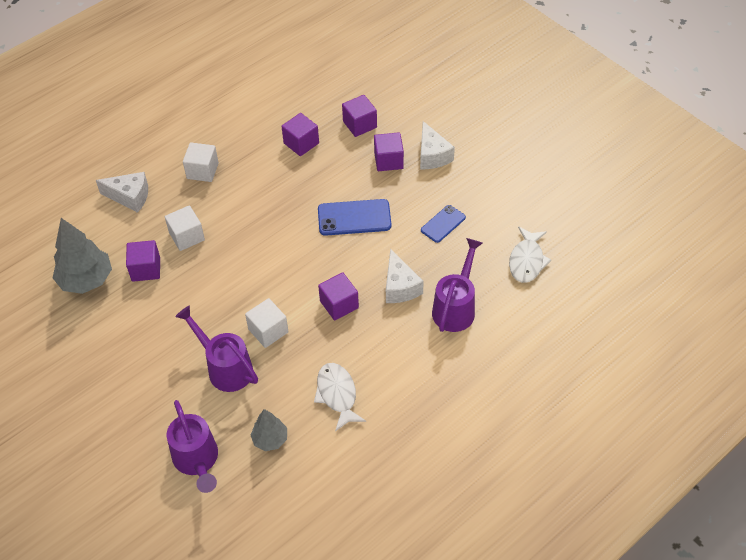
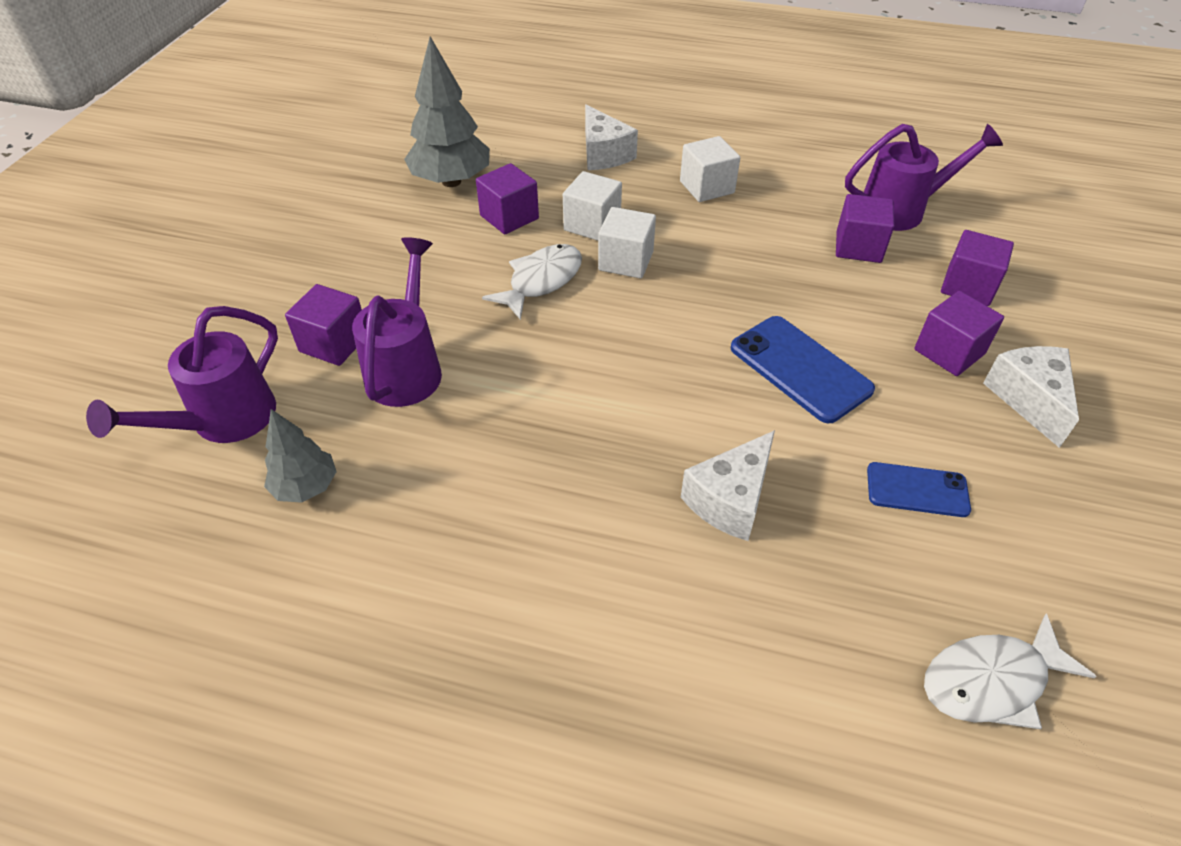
camera: 55 degrees right, 5 degrees down
white cube [245,298,289,348] -> white cube moved to [598,207,656,278]
white fish [314,363,366,431] -> white fish moved to [482,244,582,320]
purple cube [318,272,359,321] -> purple cube moved to [285,284,362,366]
white cheese [420,121,455,169] -> white cheese turned 135 degrees clockwise [983,346,1079,448]
purple watering can [432,238,483,332] -> purple watering can moved to [845,124,1003,231]

